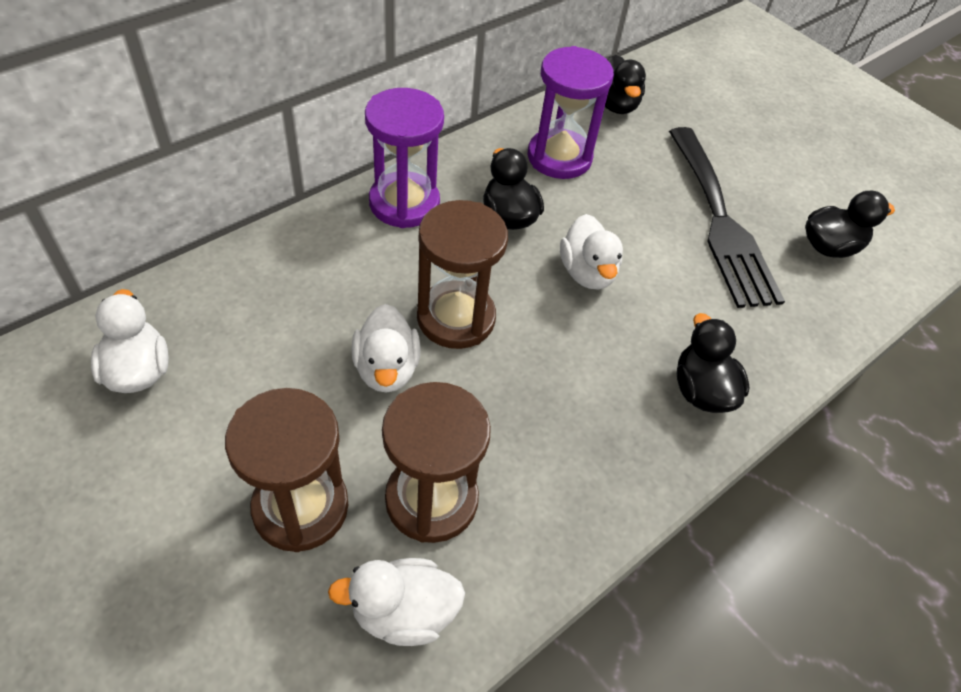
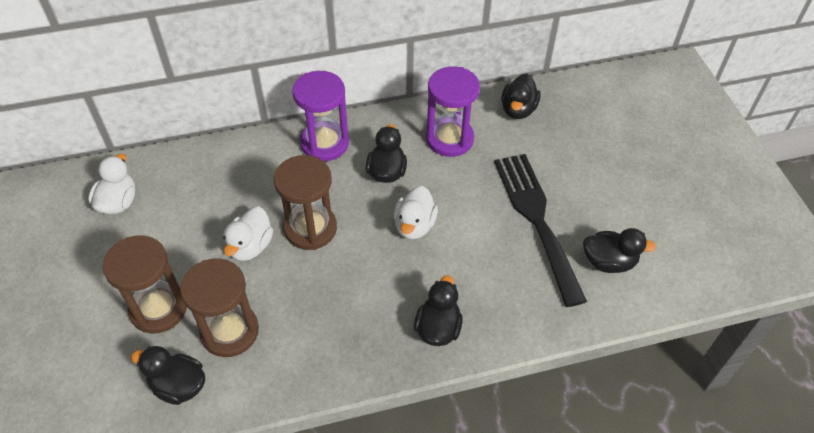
camera: 30 degrees right, 0 degrees up
white duck [328,558,465,646] -> black duck [131,346,205,405]
black fork [669,127,785,308] -> black fork turned 150 degrees clockwise [494,154,587,307]

